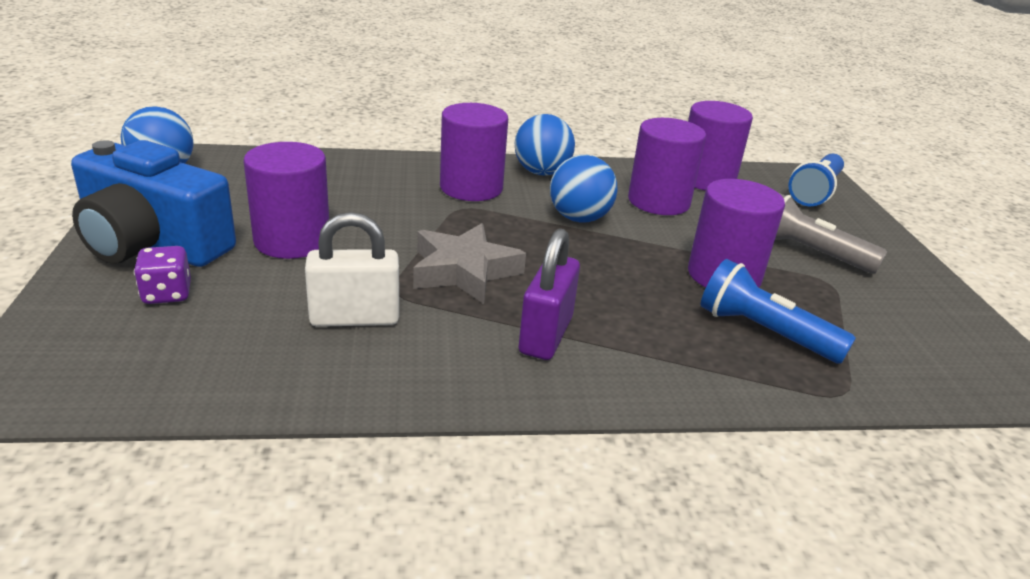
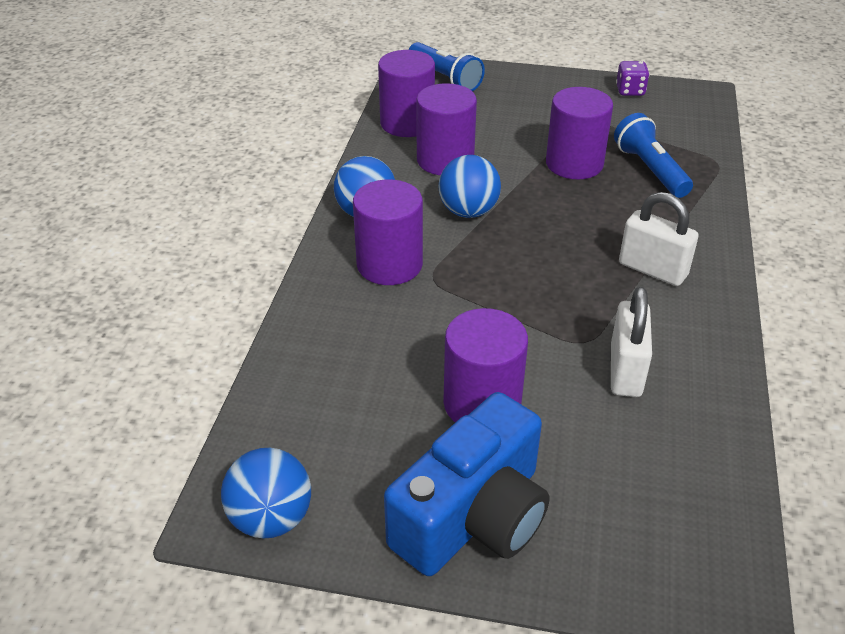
camera: 70 degrees left, 10 degrees up
purple dice [134,246,191,304] -> purple dice moved to [616,61,649,96]
grey star [413,223,526,304] -> none
purple padlock [519,228,580,360] -> white padlock [619,192,699,286]
blue flashlight [701,259,856,364] -> blue flashlight turned 105 degrees clockwise [614,113,693,198]
grey flashlight [775,193,887,274] -> none

